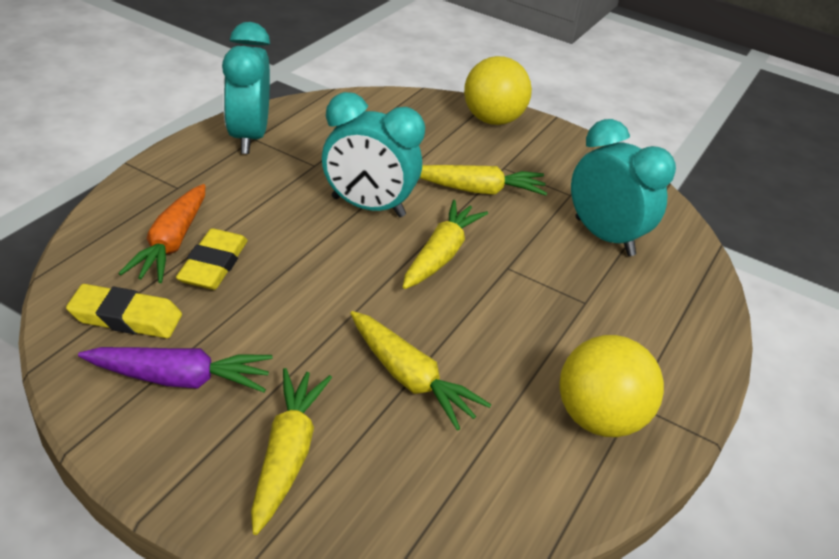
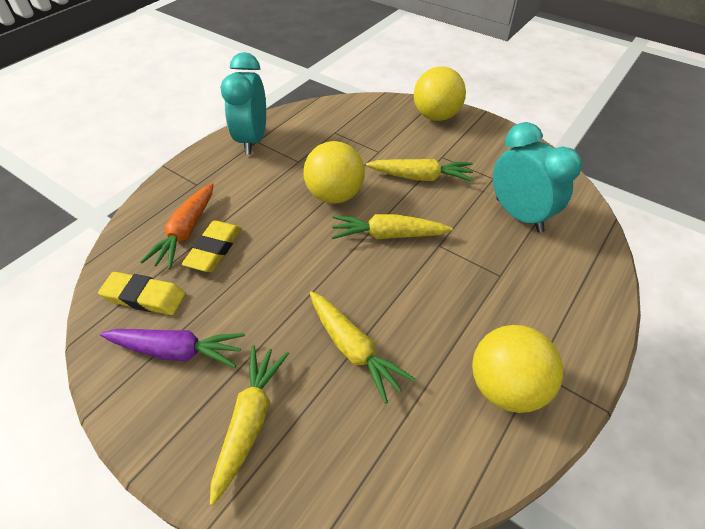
camera: 10 degrees right, 10 degrees up
turquoise clock [322,92,425,217] -> yellow ball [303,141,365,204]
yellow carrot [403,200,488,289] -> yellow carrot turned 120 degrees counterclockwise [332,214,453,239]

